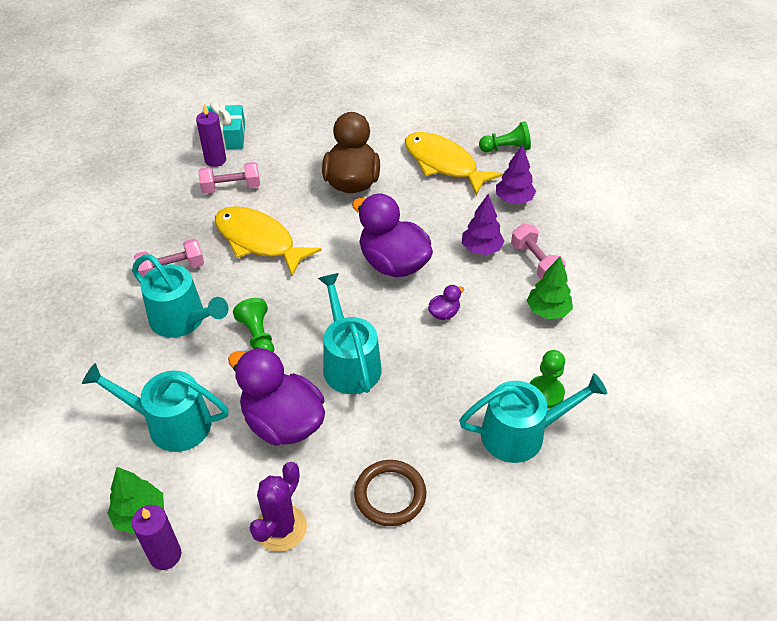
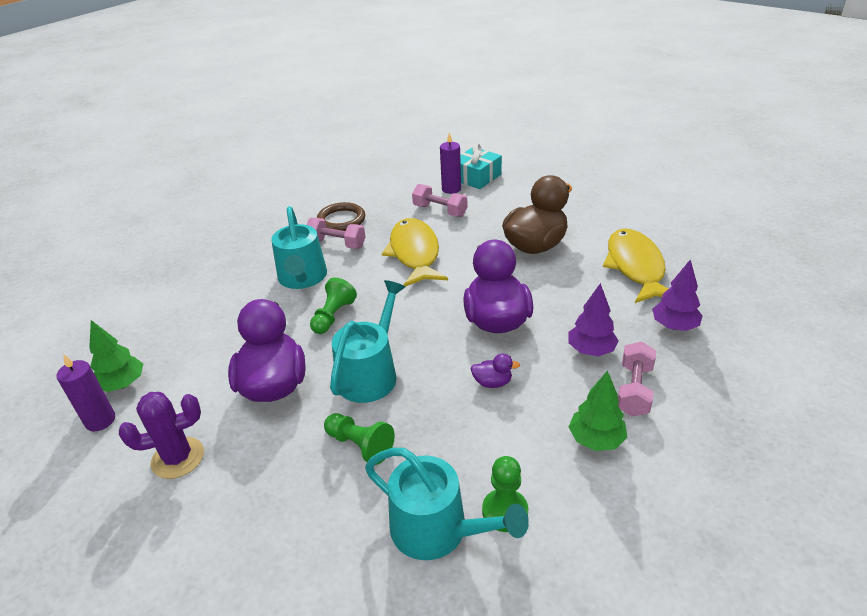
camera: 45 degrees right, 10 degrees down
turquoise watering can [82,363,229,452] -> none
brown ring [354,460,426,526] -> brown ring moved to [317,202,365,231]
green pawn [479,121,531,152] -> green pawn moved to [324,413,395,465]

